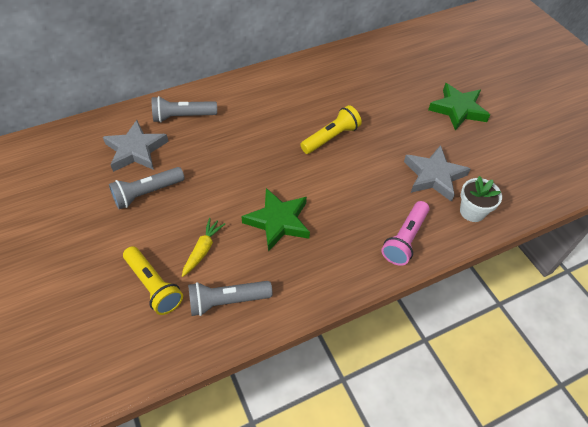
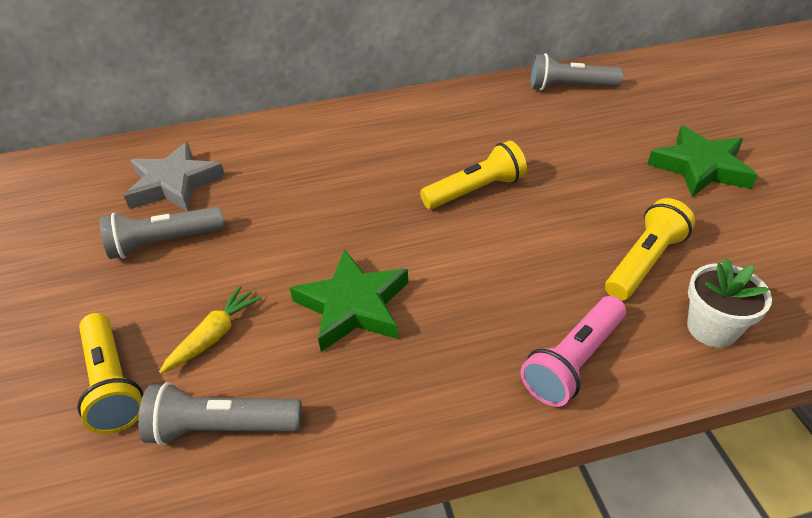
camera: 15 degrees right, 10 degrees down
grey flashlight [152,96,217,123] -> grey flashlight moved to [530,53,623,90]
grey star [404,145,471,202] -> yellow flashlight [605,198,695,301]

